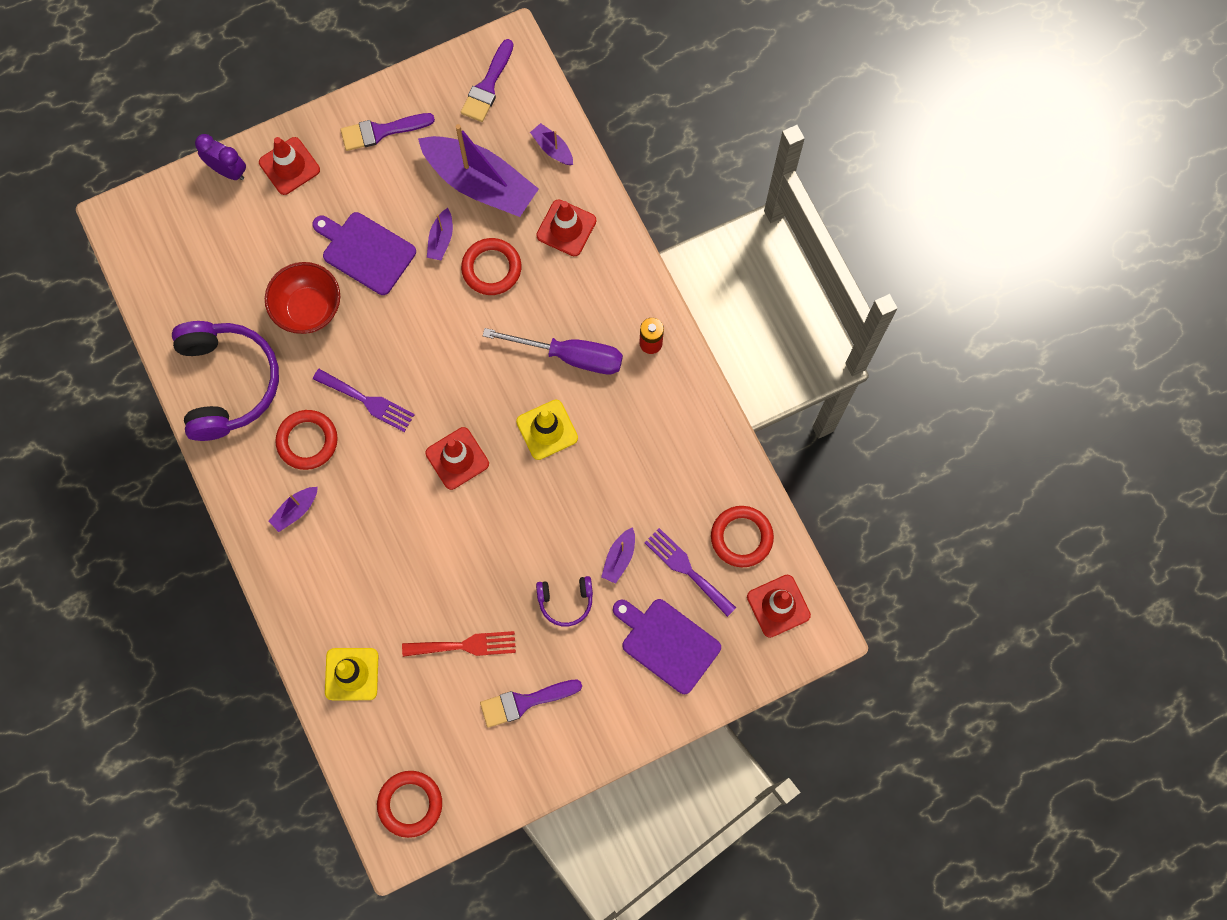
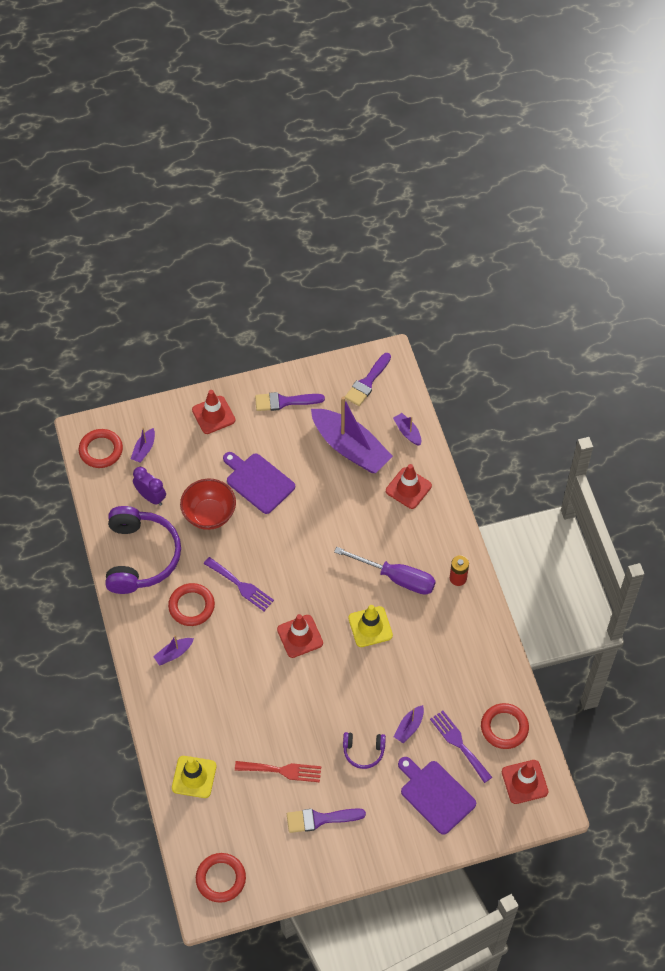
camera: 10 degrees right, 15 degrees down
purple clock [195,134,246,180] -> purple clock moved to [133,467,166,506]
purple boat [427,208,453,260] -> purple boat moved to [131,427,155,463]
red ring [461,238,521,295] -> red ring moved to [79,429,123,468]

